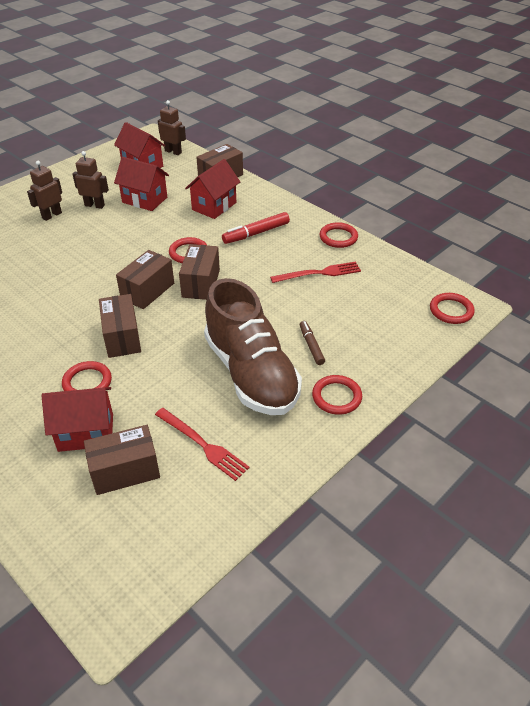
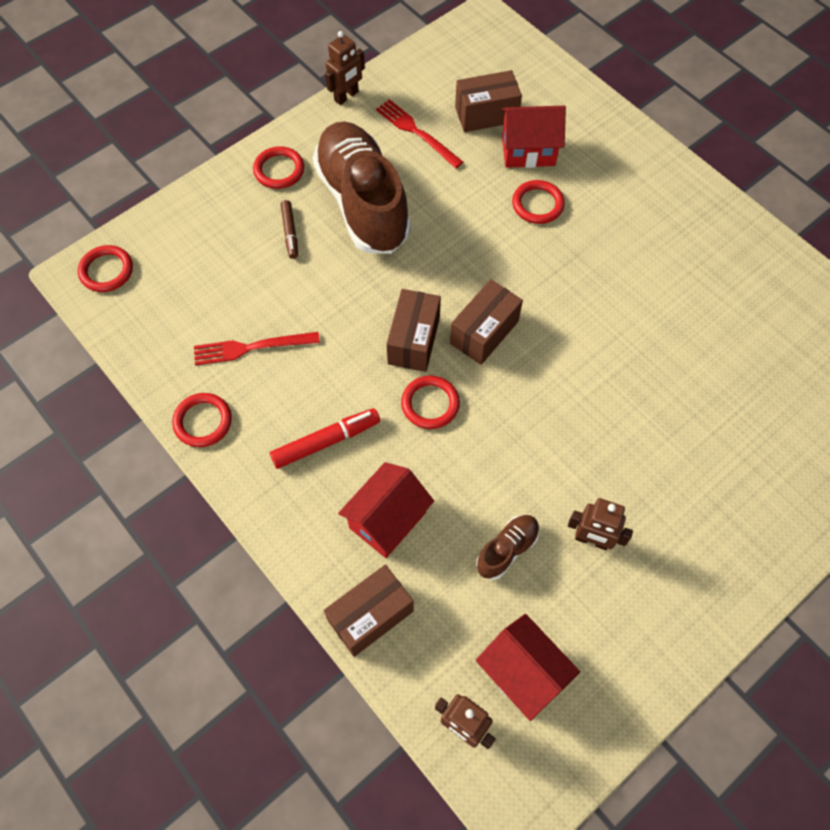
camera: 175 degrees left, 20 degrees up
brown robot [27,161,62,221] -> brown robot moved to [325,31,365,105]
brown box [99,294,141,358] -> none
red house [114,157,169,211] -> brown shoe [476,515,540,580]

